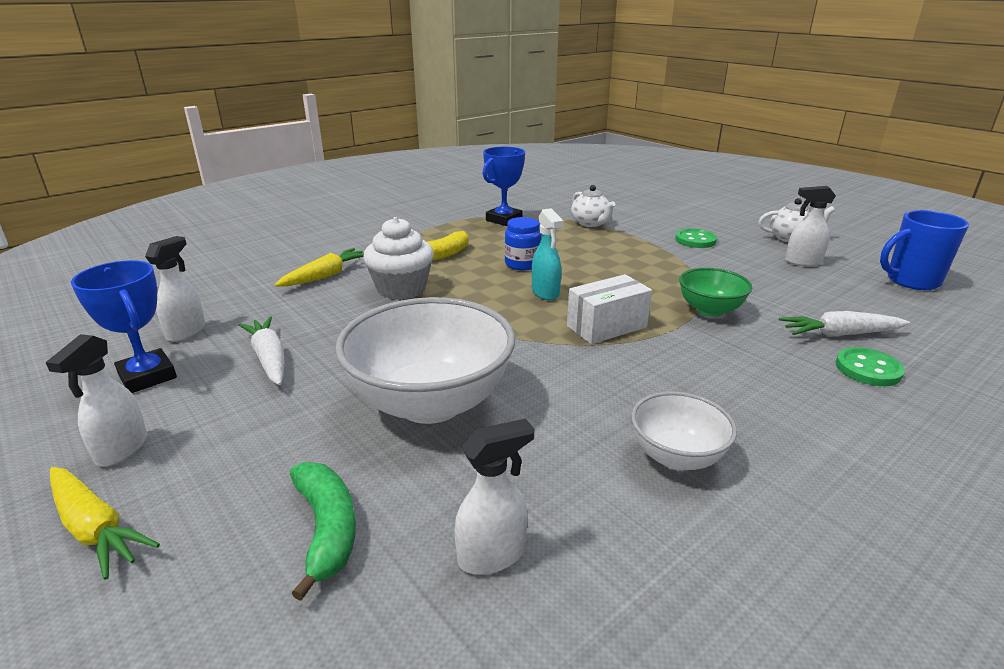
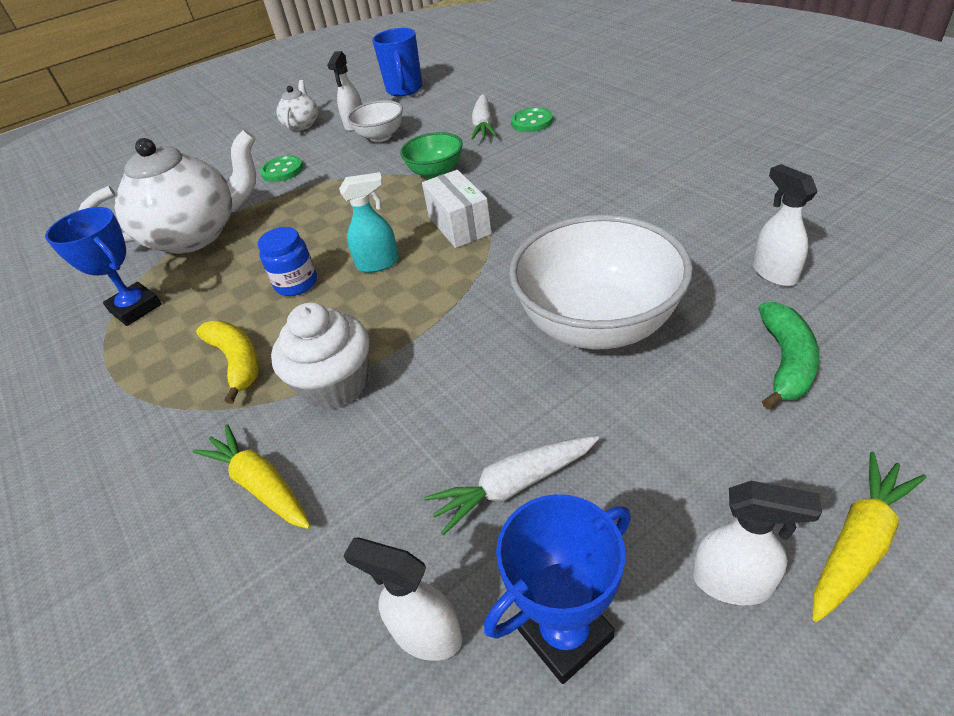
camera: 80 degrees left, 15 degrees up
green banana [290,462,356,601] -> green banana turned 120 degrees clockwise [759,302,819,409]
white teapot [571,185,616,227] -> white teapot [78,130,256,254], size x2.09
white bowl [631,391,737,470] -> white bowl moved to [347,100,403,142]

